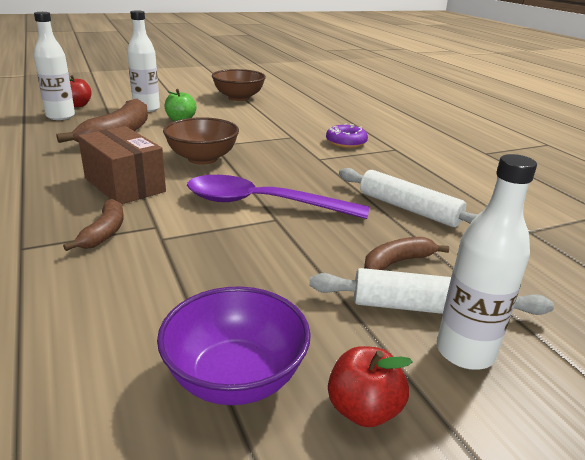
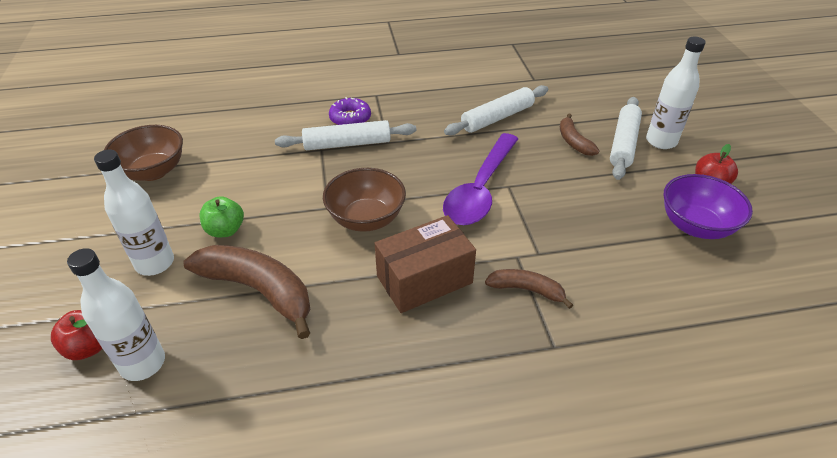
camera: 75 degrees left, 15 degrees up
none -> white rolling pin [275,120,416,150]

